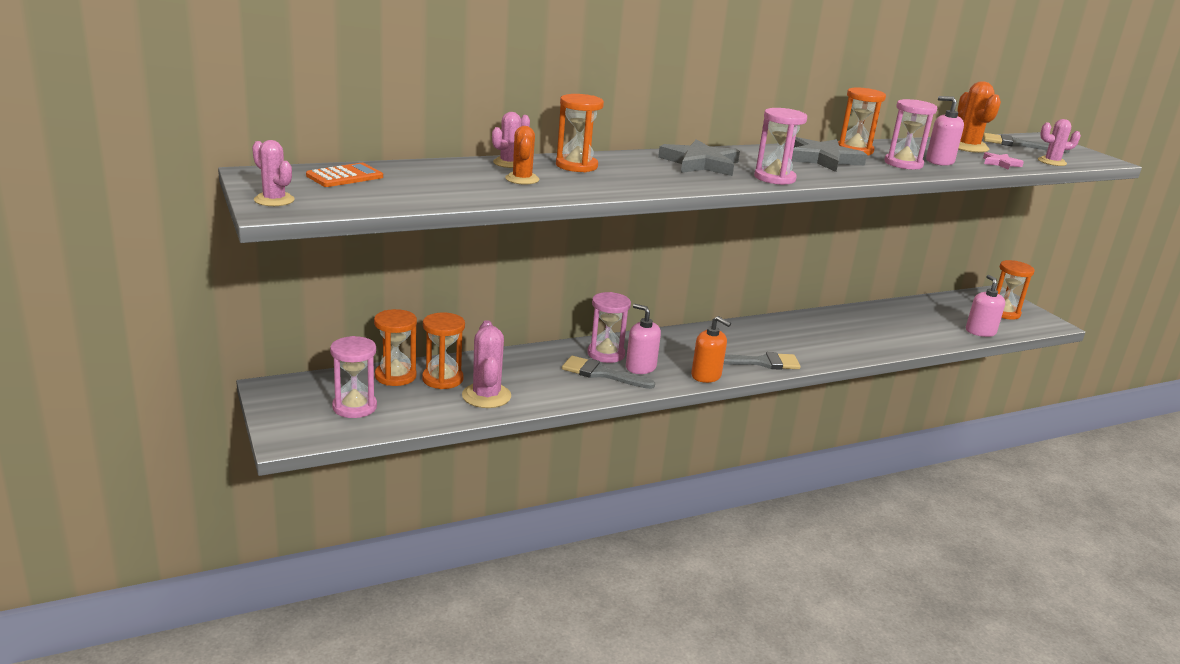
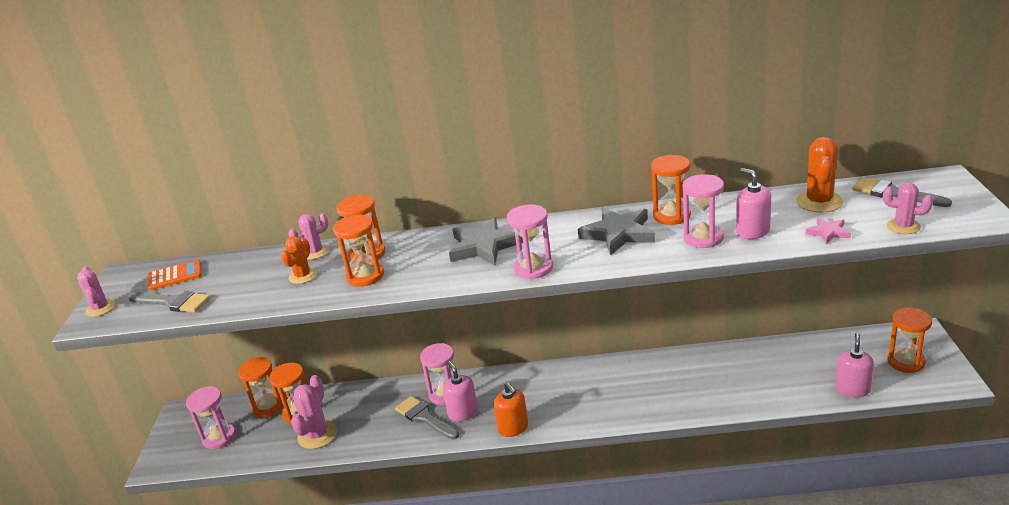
camera: 30 degrees right, 5 degrees up
grey brush [724,352,801,370] -> grey brush moved to [128,291,210,313]
none -> orange hourglass [333,215,384,287]

